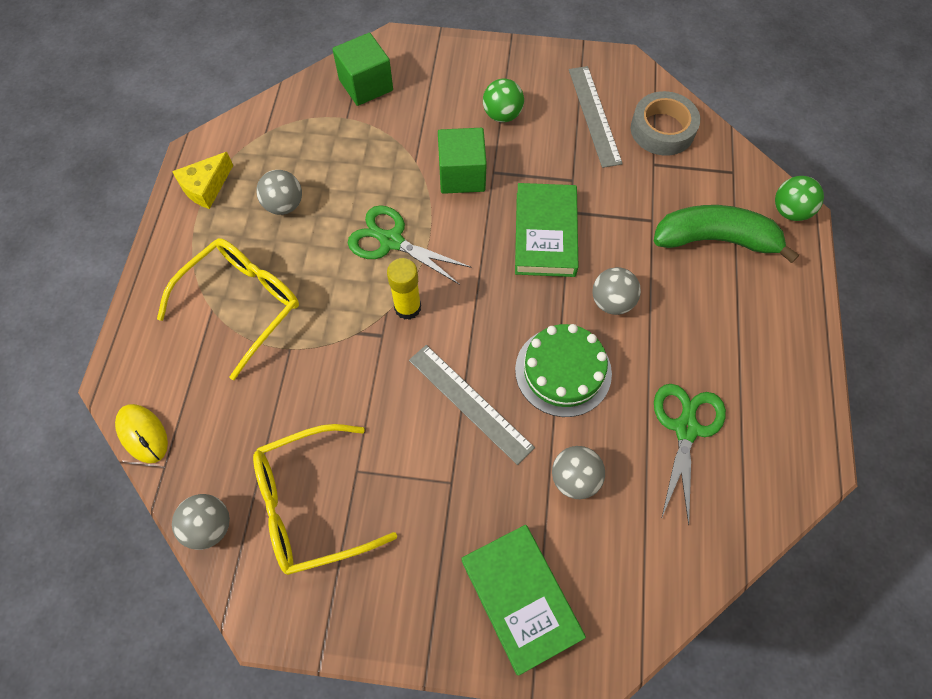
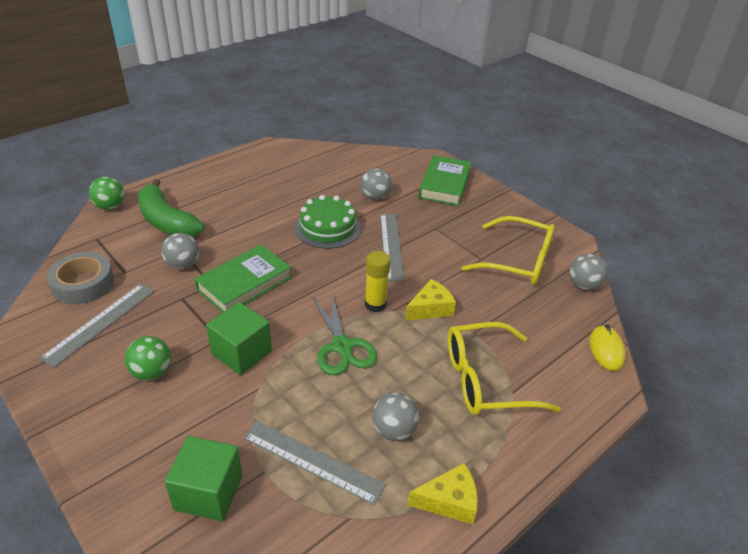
camera: 140 degrees left, 25 degrees down
grey ball [592,267,641,315] -> grey ball moved to [161,233,199,269]
green scissors [654,384,726,526] -> none
none -> grey ruler [244,421,386,505]
none -> yellow cheese [405,279,456,321]

